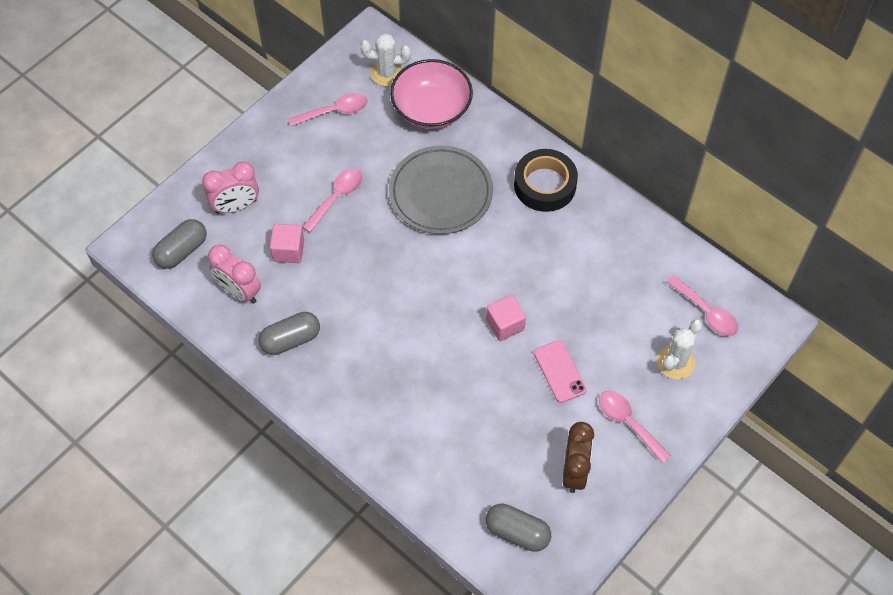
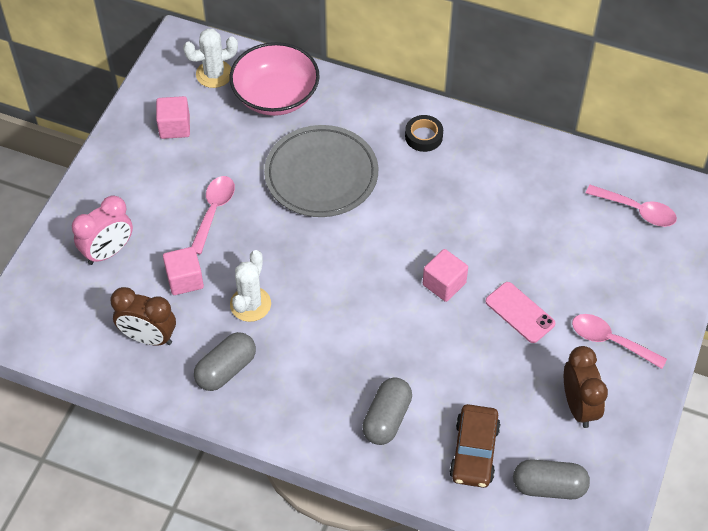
camera: 20 degrees left, 5 degrees down
grey capsule [152,219,207,269] -> grey capsule moved to [362,377,412,445]
pink clock [208,244,261,304] -> brown clock [110,287,176,345]
pink spoon [288,93,368,127] -> pink cube [156,96,190,139]
black tape [514,149,578,212] -> black tape [405,115,443,152], size x0.56
white cactus [657,320,702,379] -> white cactus moved to [230,250,271,322]
none -> brown car [449,404,501,488]

